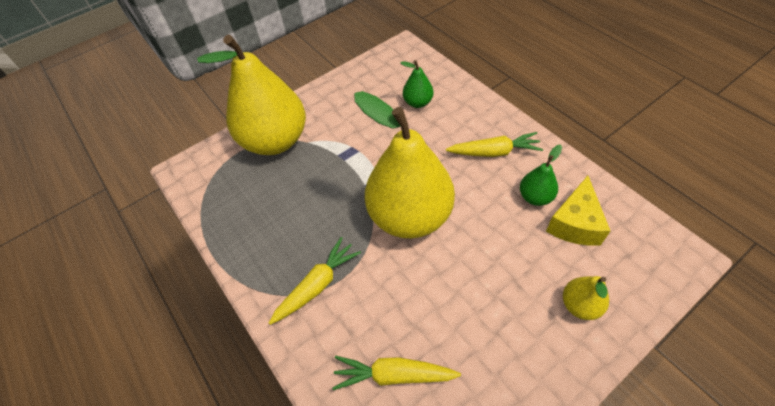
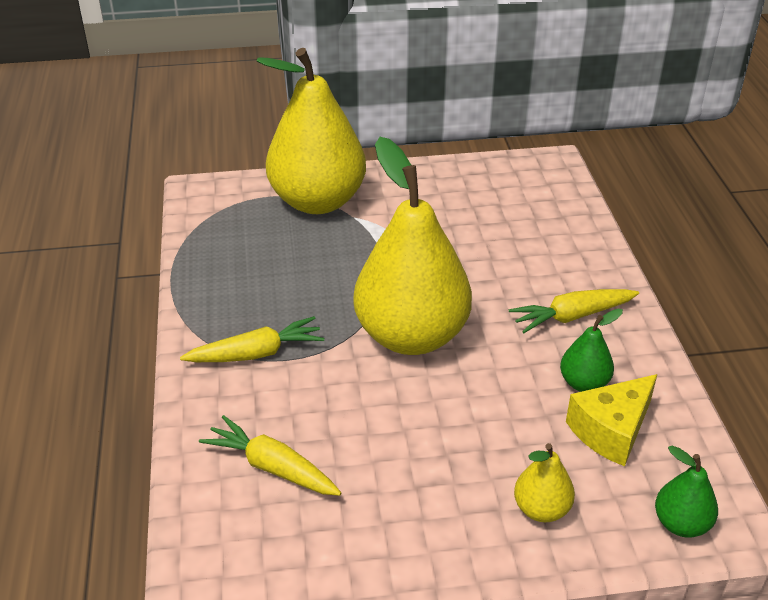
camera: 25 degrees right, 15 degrees down
green pear [400,60,434,108] -> green pear moved to [655,446,718,538]
yellow carrot [446,132,543,157] -> yellow carrot turned 135 degrees clockwise [509,289,639,333]

